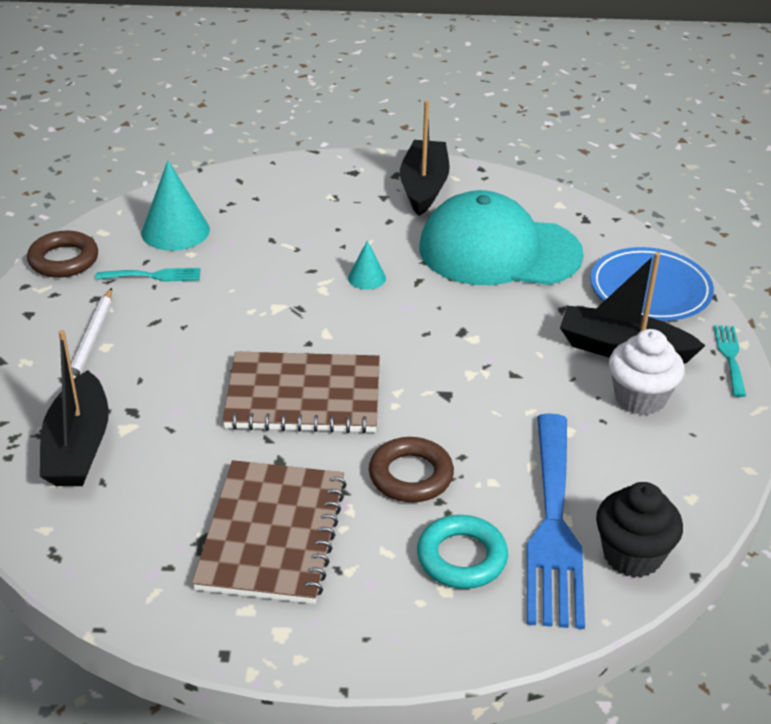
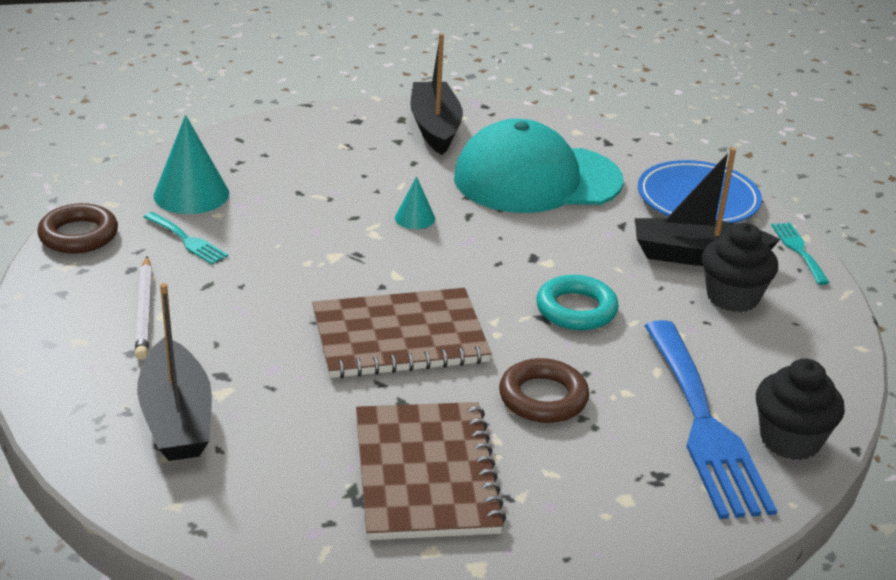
camera: 15 degrees left, 5 degrees down
turquoise fork [96,268,201,282] -> turquoise fork turned 60 degrees clockwise [143,212,228,264]
turquoise ring [417,515,508,589] -> turquoise ring moved to [536,275,619,330]
white cupcake [609,329,685,415] -> black cupcake [702,223,778,312]

